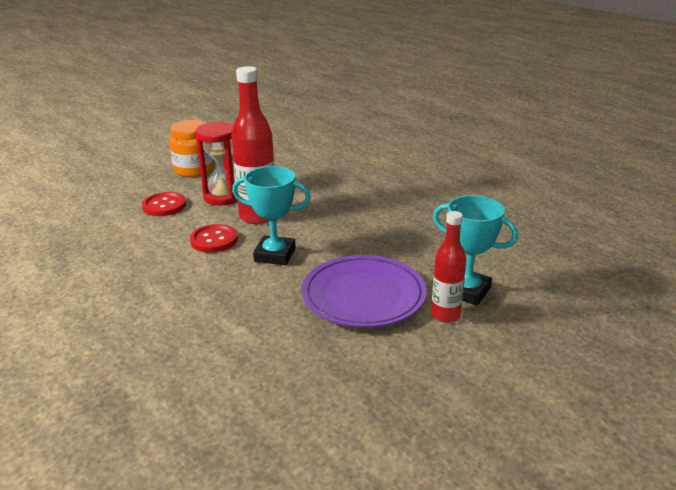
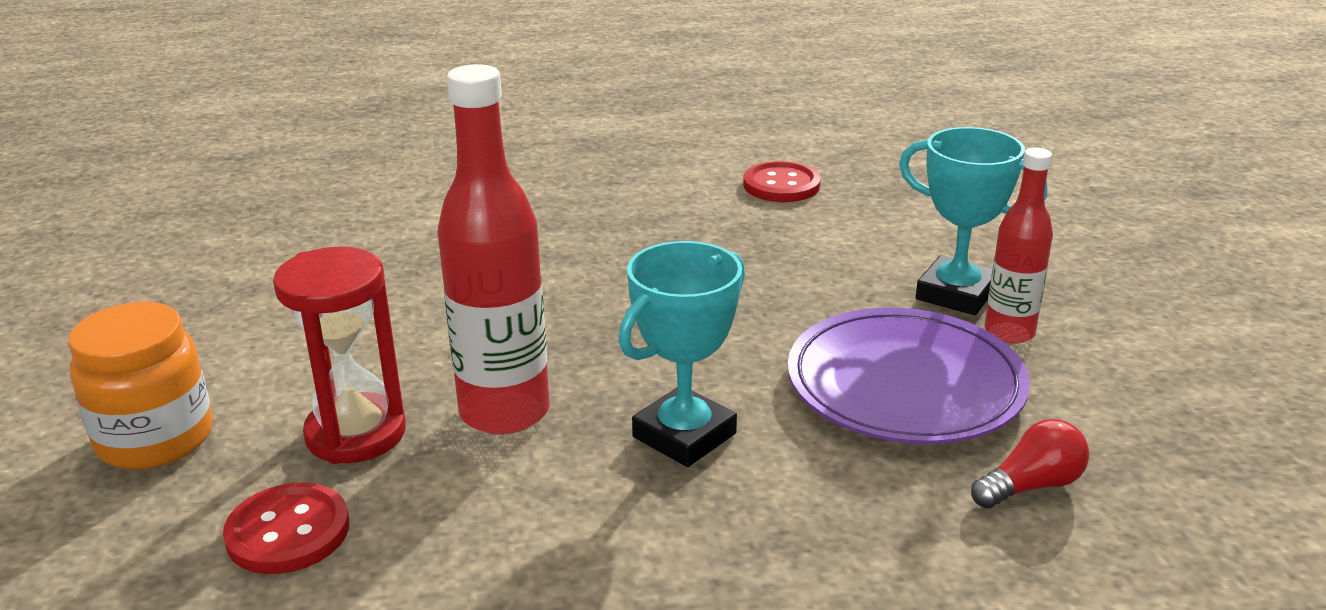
camera: 60 degrees left, 0 degrees up
red button [190,224,238,253] -> red button moved to [743,161,821,202]
turquoise trophy [433,195,518,306] -> turquoise trophy turned 60 degrees clockwise [899,127,1048,315]
none -> red light bulb [971,419,1089,509]

